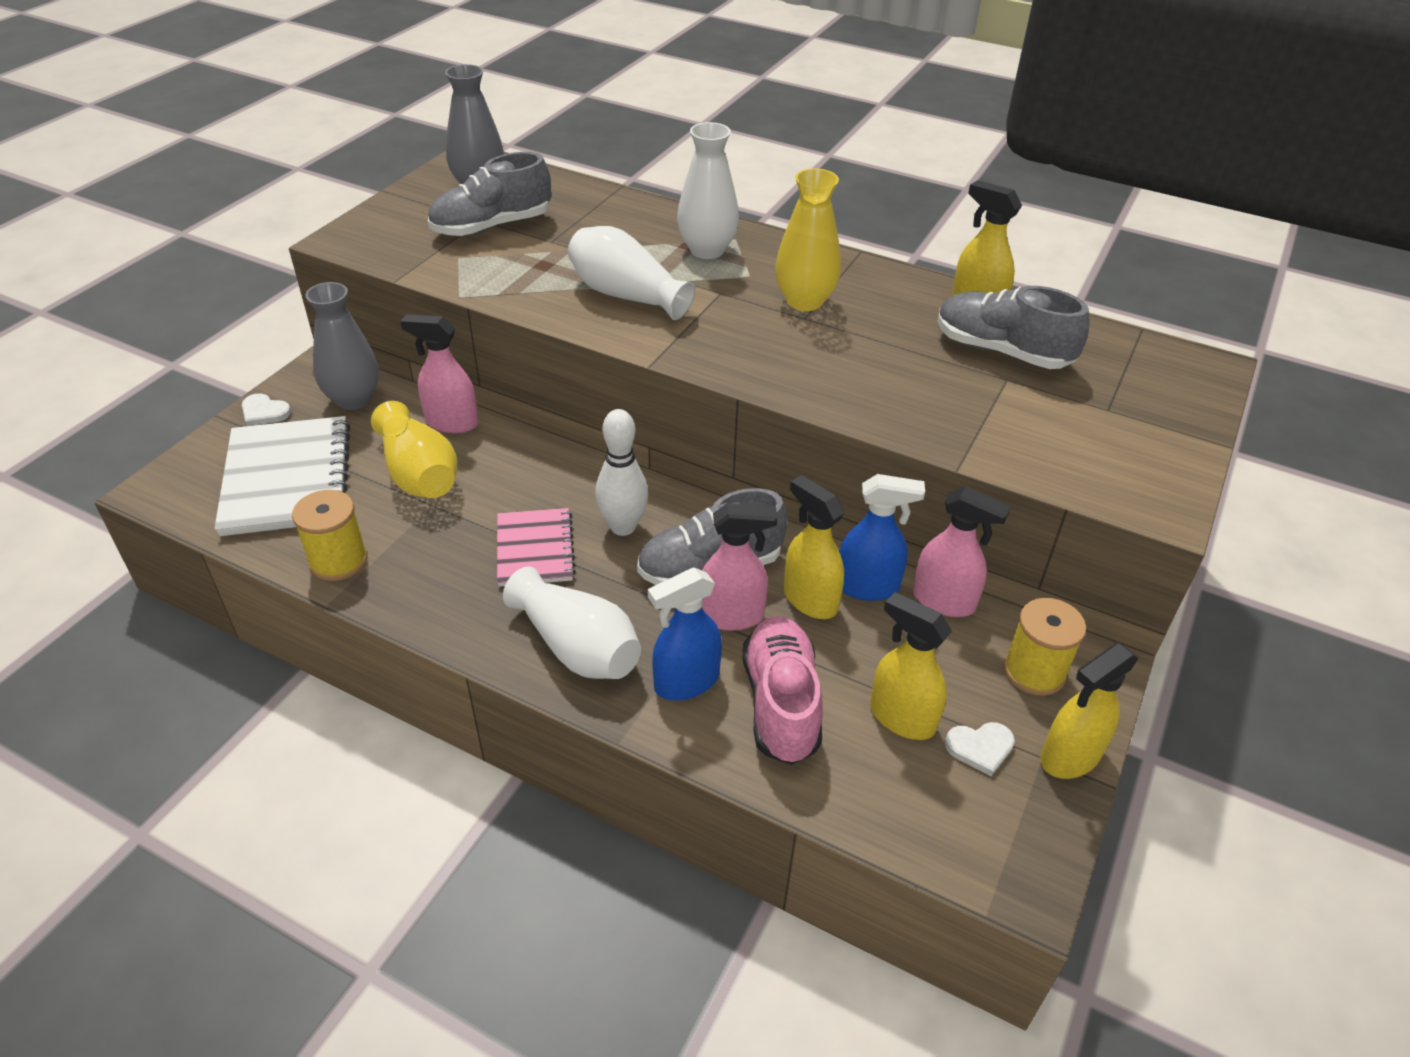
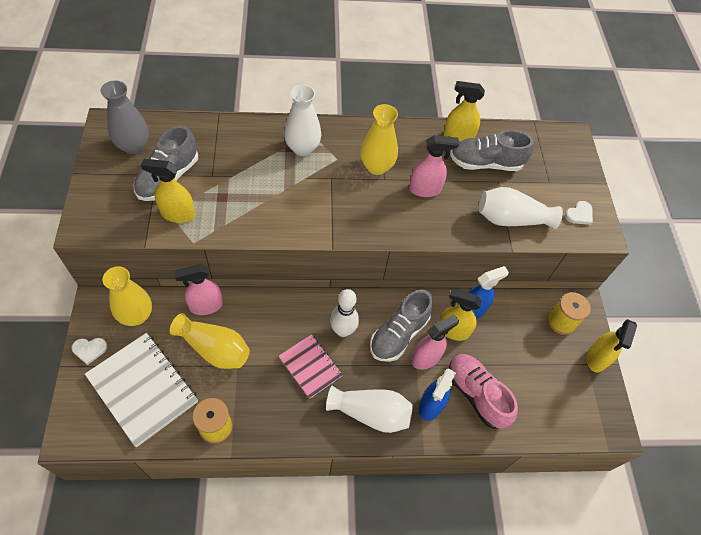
camera: 35 degrees left, 15 degrees up
grey vase [305,282,379,410] -> yellow vase [102,266,152,326]
white vase [568,226,695,320] -> white vase moved to [479,187,563,230]
yellow spray bottle [870,592,952,740] -> yellow spray bottle moved to [141,159,196,223]
pink spray bottle [913,486,1011,617] -> pink spray bottle moved to [409,135,459,197]
white heart [945,722,1015,776] -> white heart moved to [565,201,593,225]

